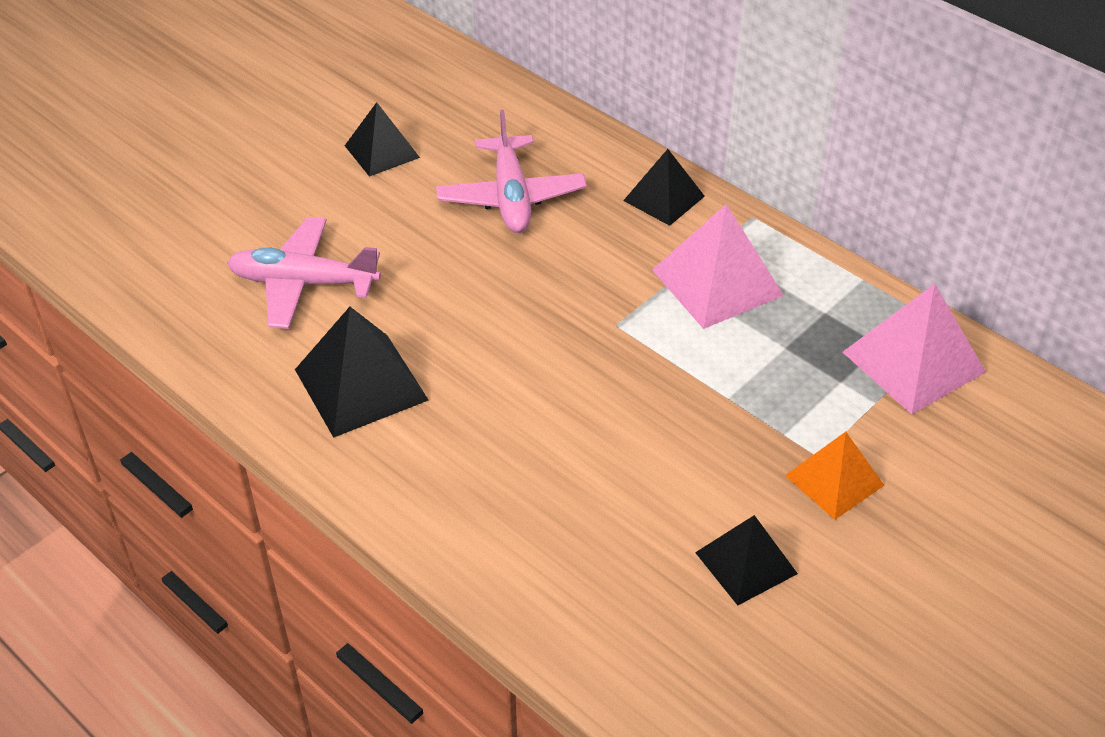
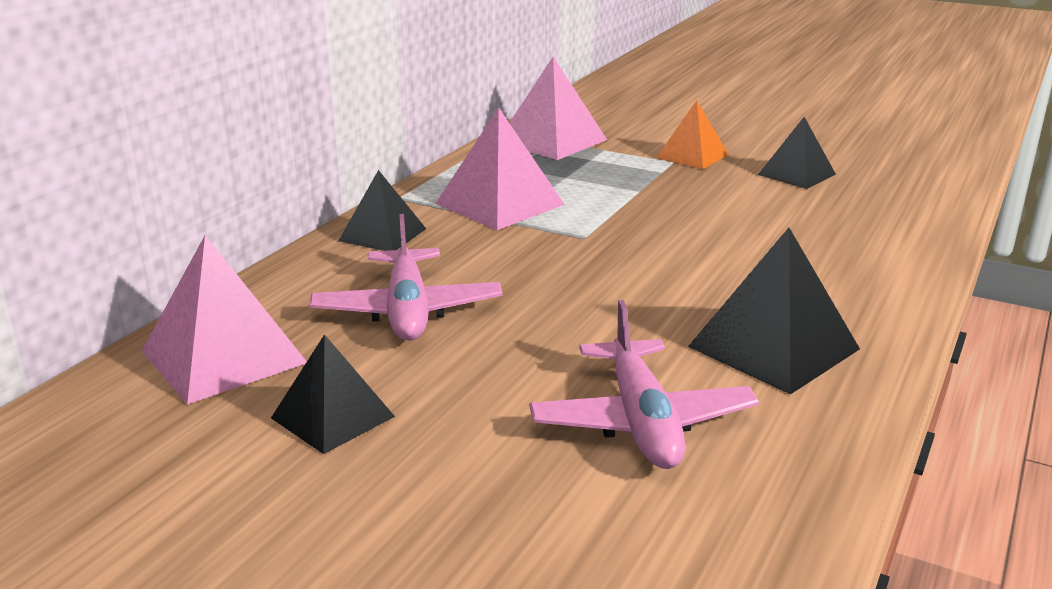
camera: 105 degrees left, 20 degrees down
pink plane [436,110,587,233] -> pink plane turned 105 degrees clockwise [310,214,502,341]
none -> pink pyramid [142,235,307,404]

